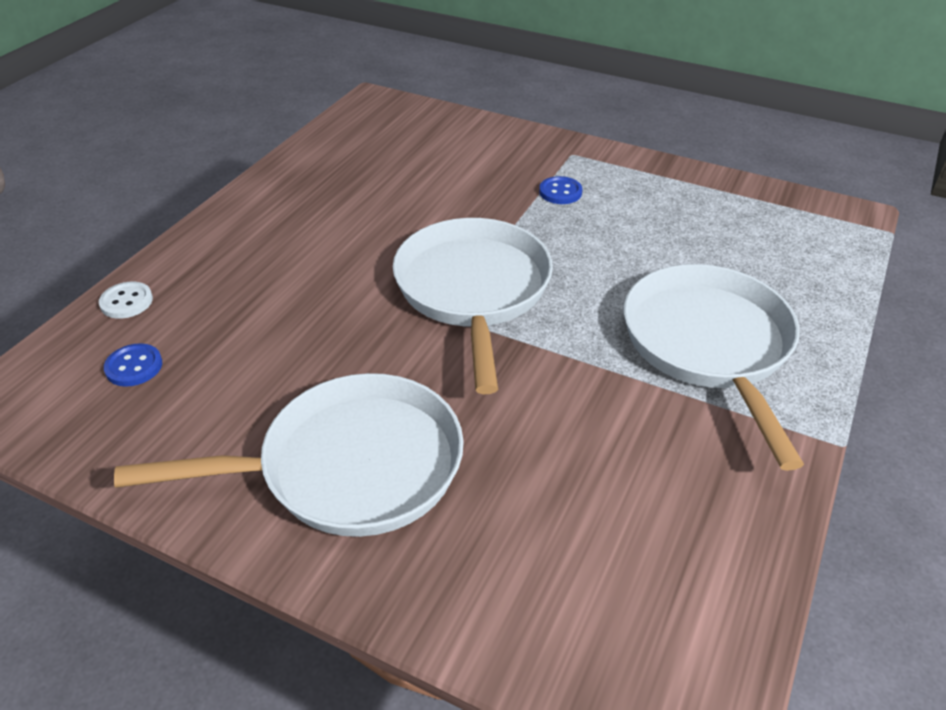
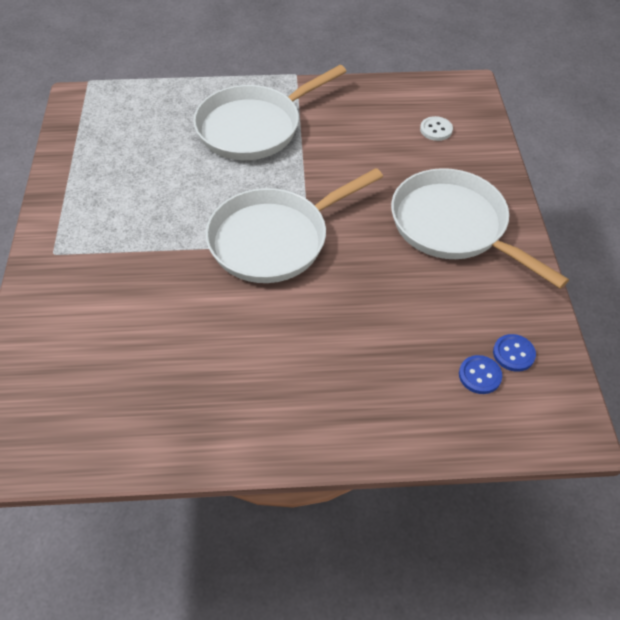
camera: 120 degrees left, 10 degrees up
white button [99,282,153,319] -> white button moved to [420,116,453,141]
blue button [539,176,582,204] -> blue button moved to [493,334,536,372]

